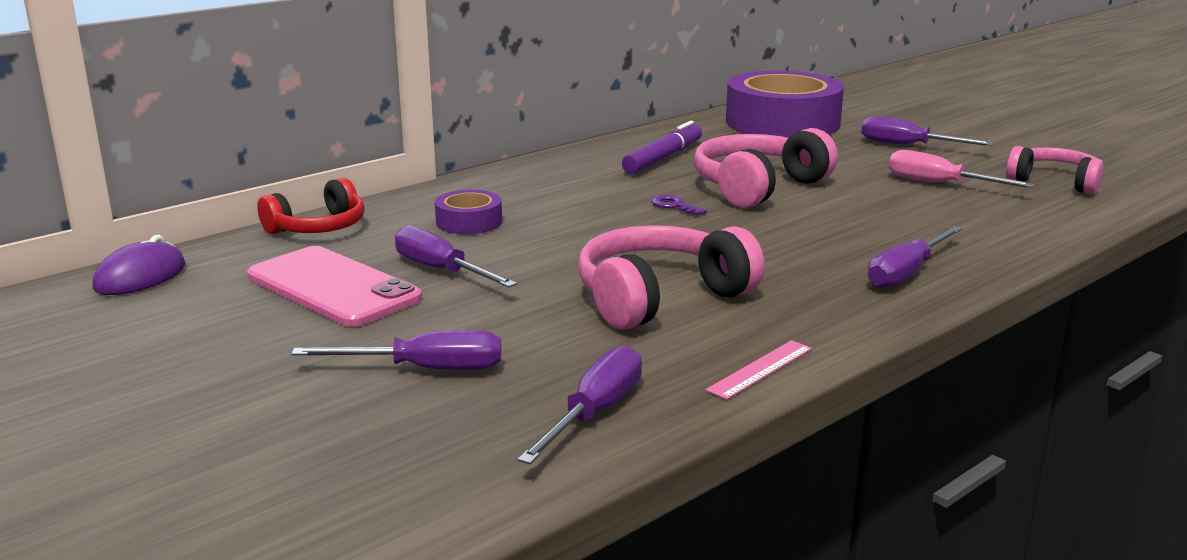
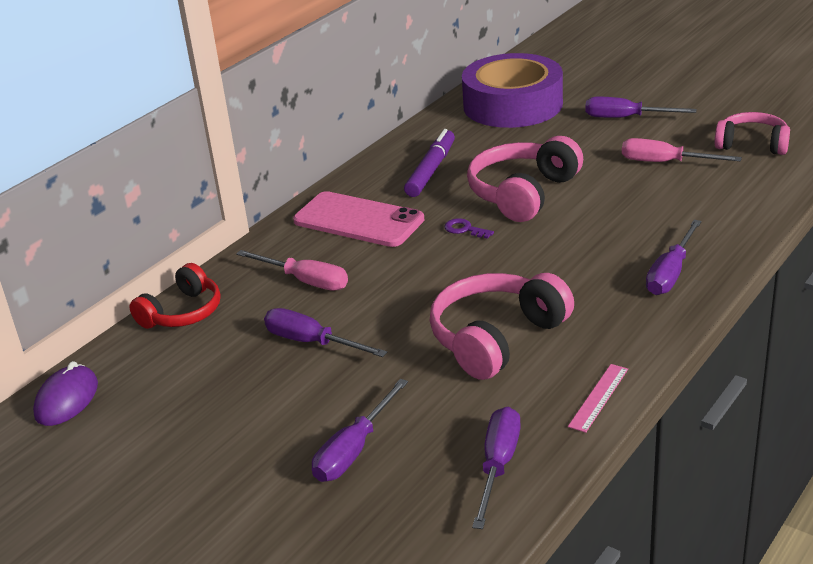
camera: 10 degrees left, 10 degrees up
pink phone [247,246,422,327] -> pink phone moved to [293,191,424,247]
purple screwdriver [291,330,501,370] -> purple screwdriver turned 135 degrees clockwise [312,379,408,482]
purple tape [435,190,502,234] -> pink screwdriver [236,250,348,291]

